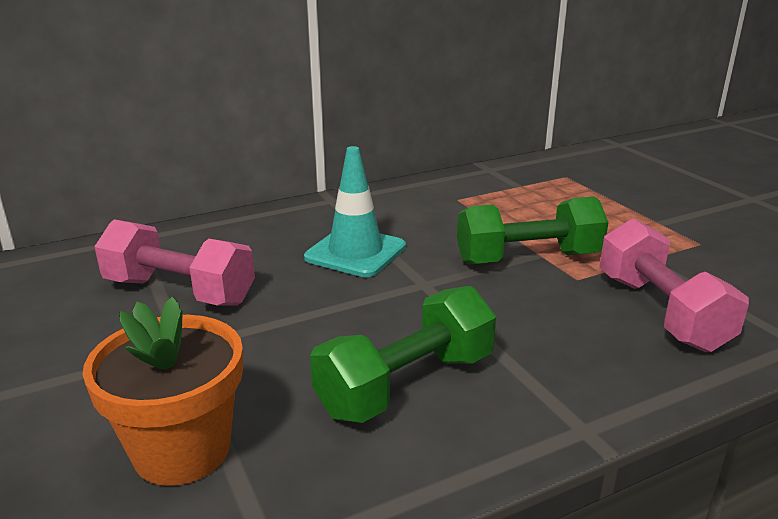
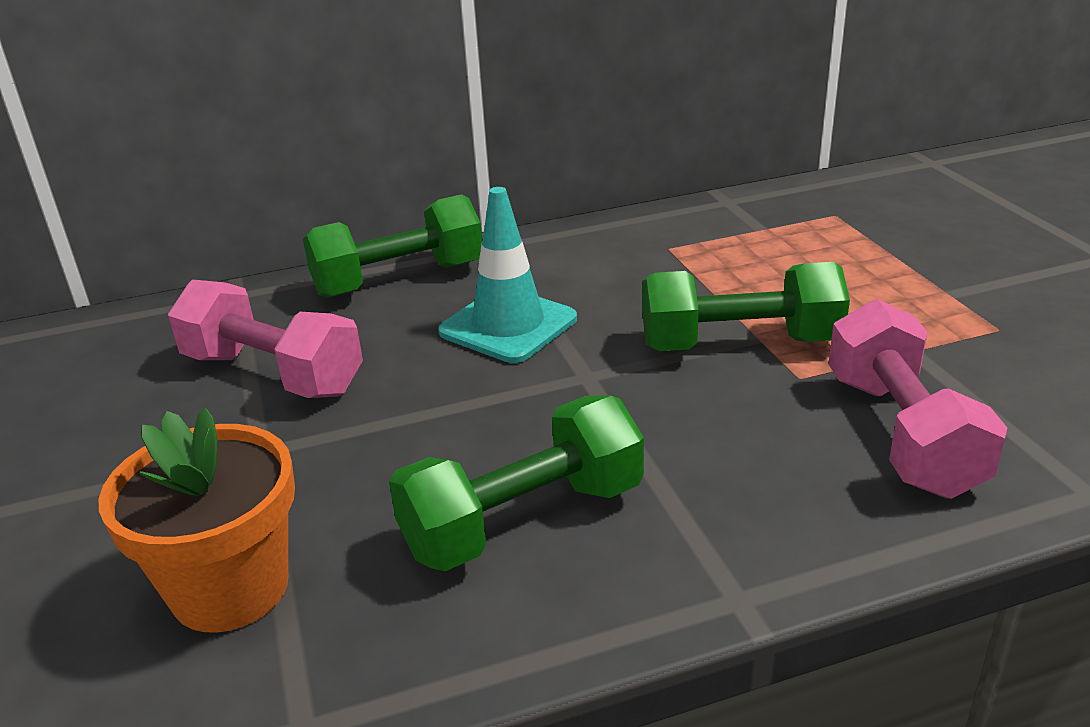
camera: 10 degrees right, 5 degrees up
none -> green dumbbell [303,194,482,298]

